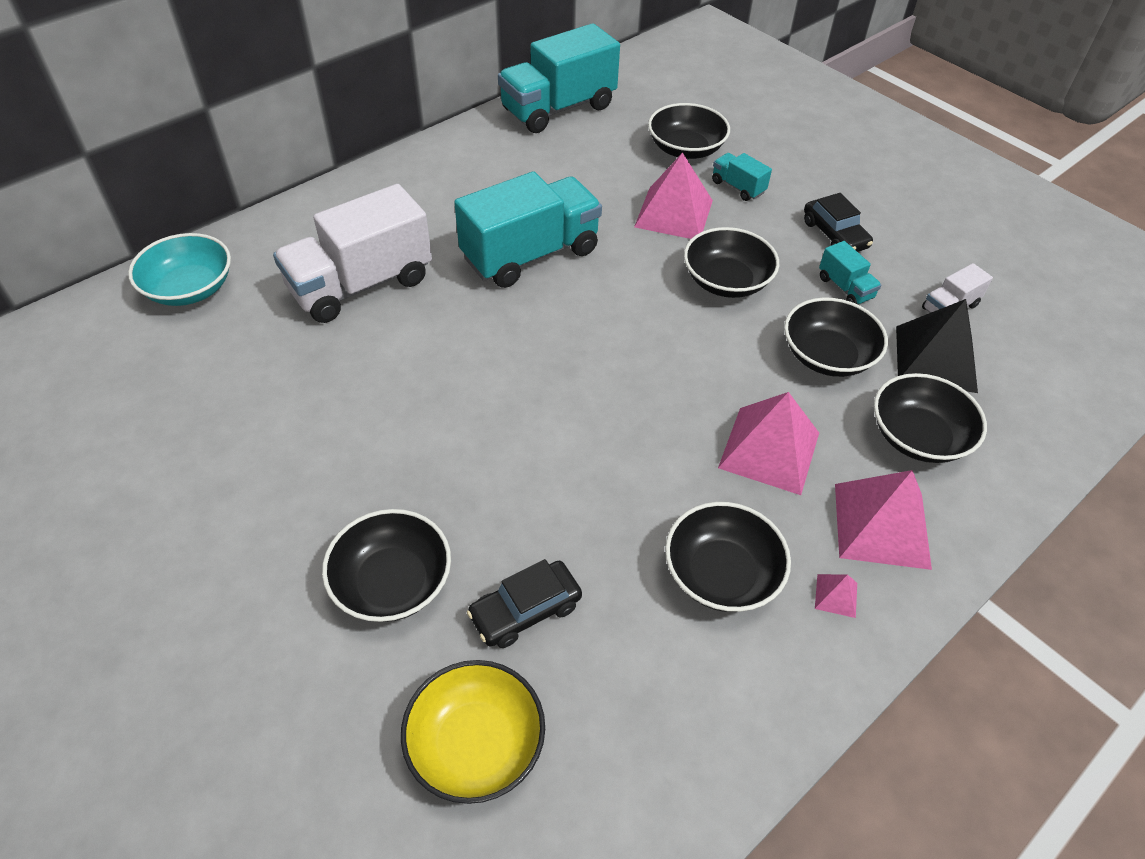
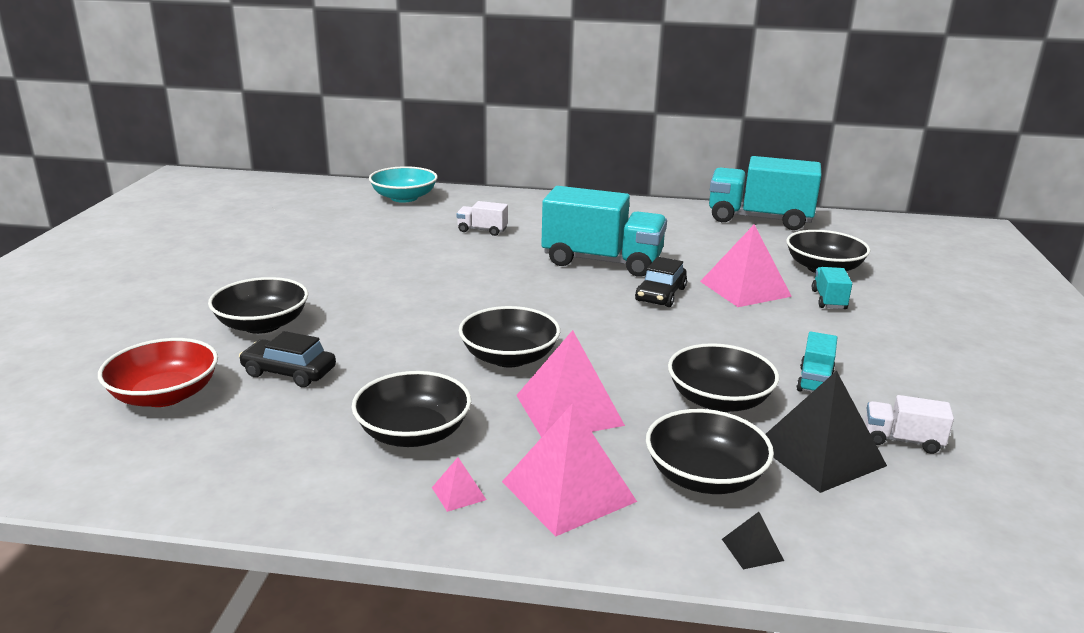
camera: 50 degrees right, 25 degrees down
white truck [273,184,432,323] -> white truck [456,201,508,236], size x0.45
yellow bowl [401,660,545,804] -> red bowl [98,338,218,407]
black bowl [684,227,779,298] -> black bowl moved to [459,306,560,368]
black car [804,193,873,252] -> black car moved to [635,257,687,307]
none -> black pyramid [722,512,784,569]

